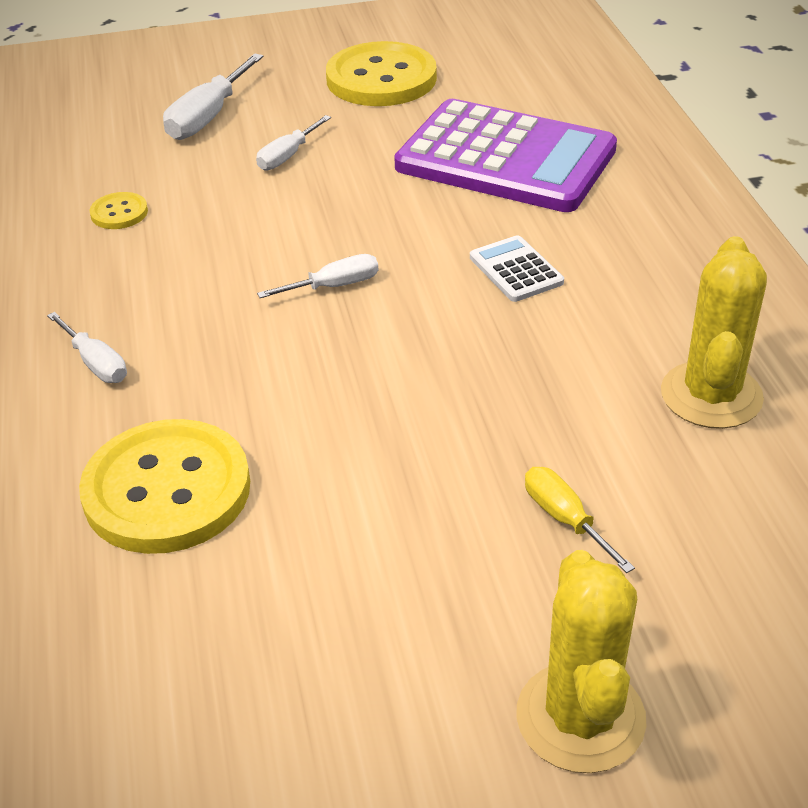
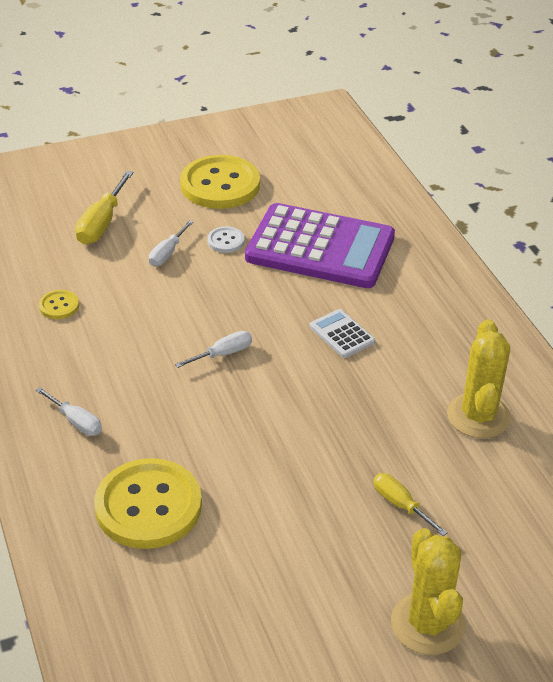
camera: 10 degrees left, 0 degrees up
white screwdriver [163,53,264,140] -> yellow screwdriver [75,171,133,244]
none -> white button [207,226,245,253]

